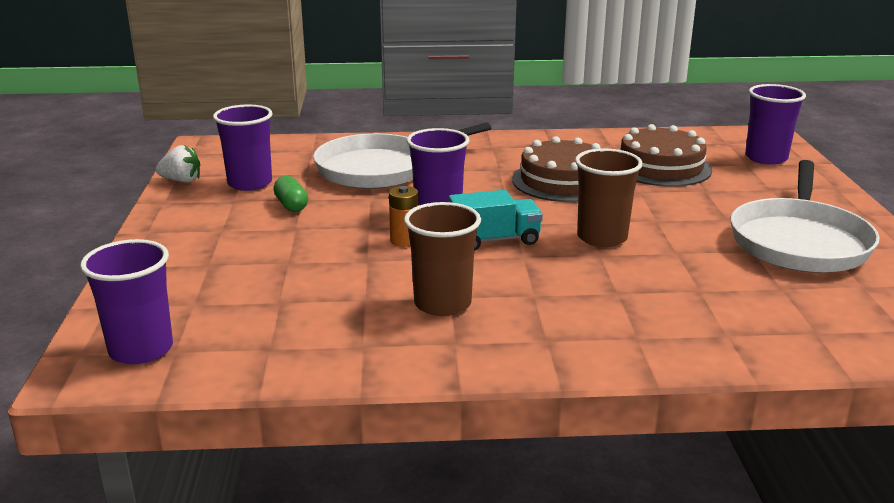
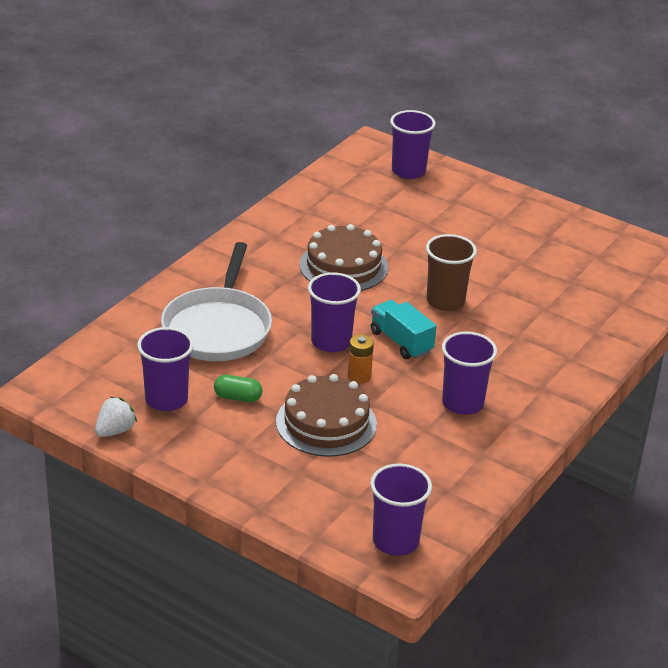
camera: 55 degrees left, 10 degrees up
brown cup [404,202,481,316] -> purple cup [442,331,497,415]
turquoise truck [449,190,543,251] -> turquoise truck turned 60 degrees counterclockwise [371,300,437,359]
brown cake [620,124,712,187] -> brown cake moved to [276,374,377,457]
white pan [731,160,880,273] -> none

